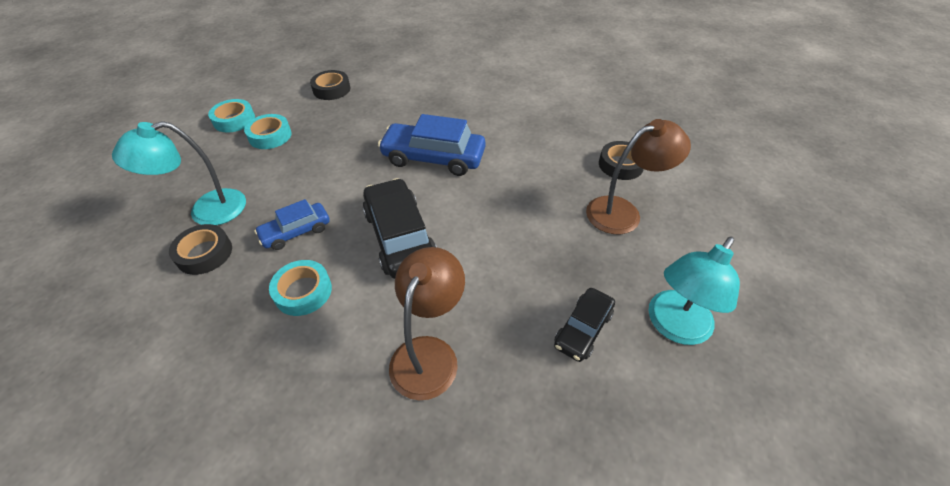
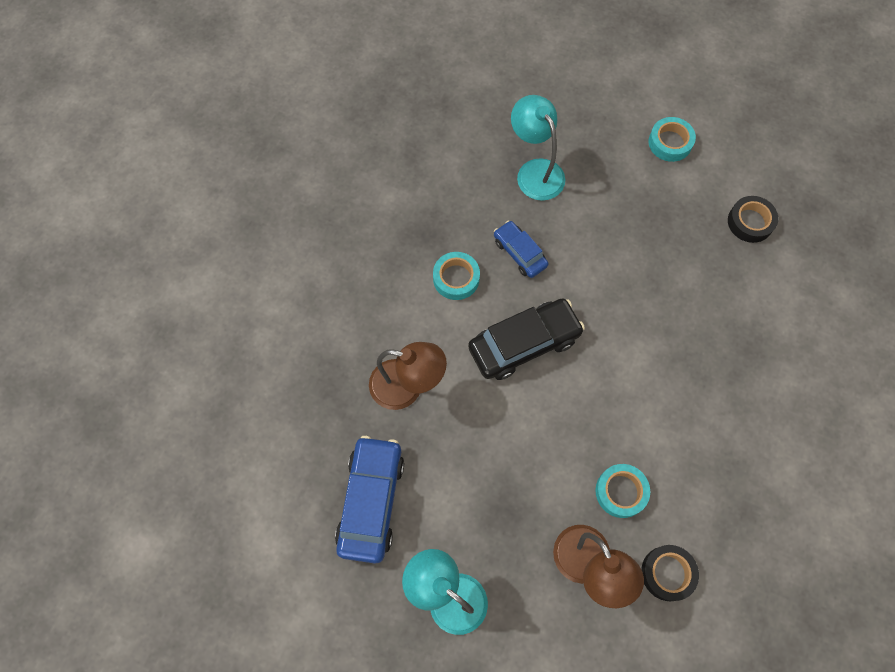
camera: 85 degrees right, 20 degrees up
black tape [169,224,232,275] -> none
turquoise tape [244,114,292,149] -> turquoise tape moved to [596,464,650,518]
blue car [378,114,486,176] -> blue car moved to [335,436,404,564]
black car [554,288,615,362] -> none

